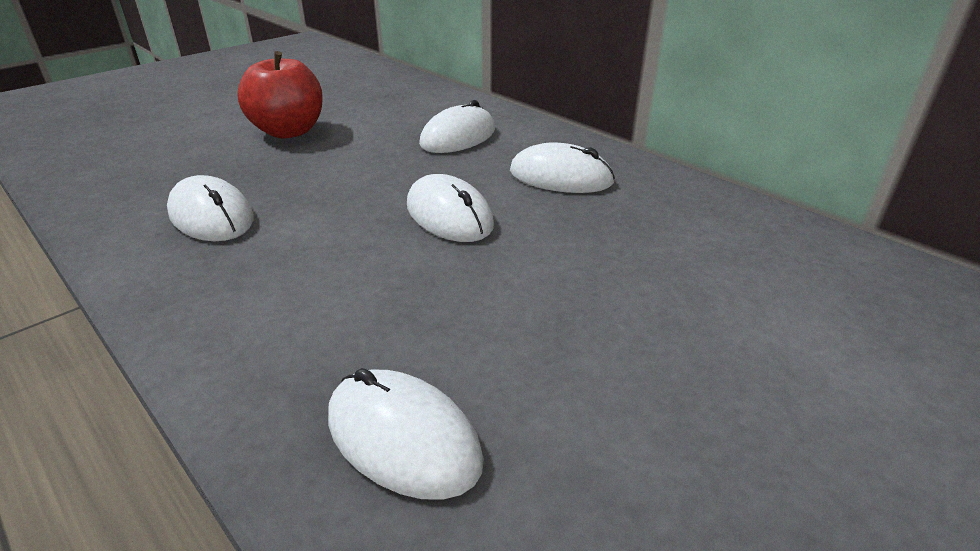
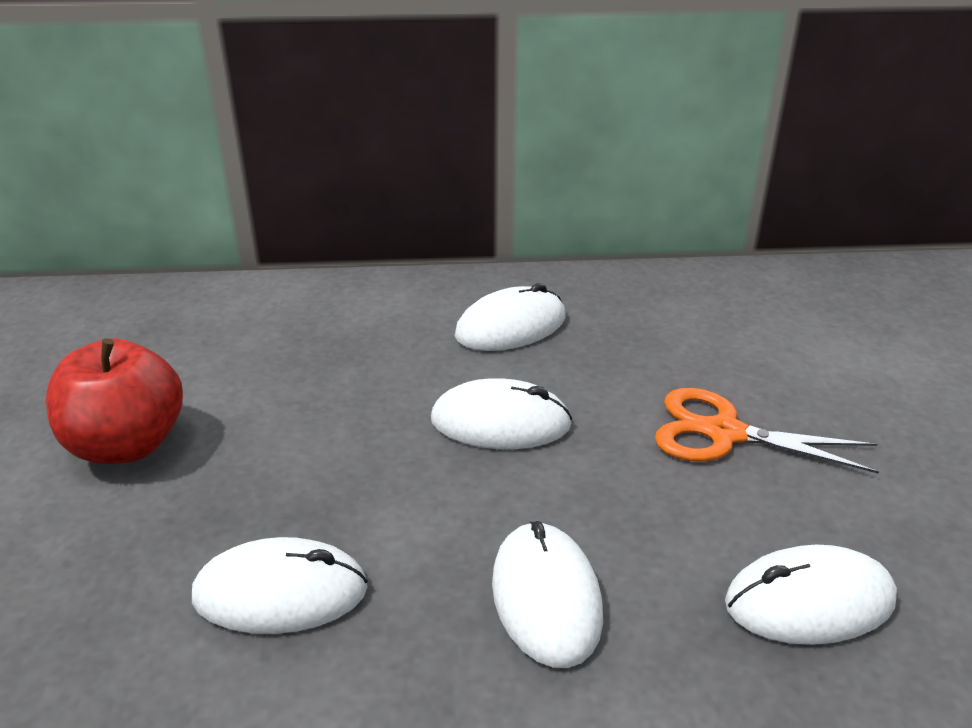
camera: 50 degrees left, 0 degrees up
white mouse [419,100,495,153] -> white mouse moved to [492,521,603,668]
none -> orange scissors [655,388,879,474]

